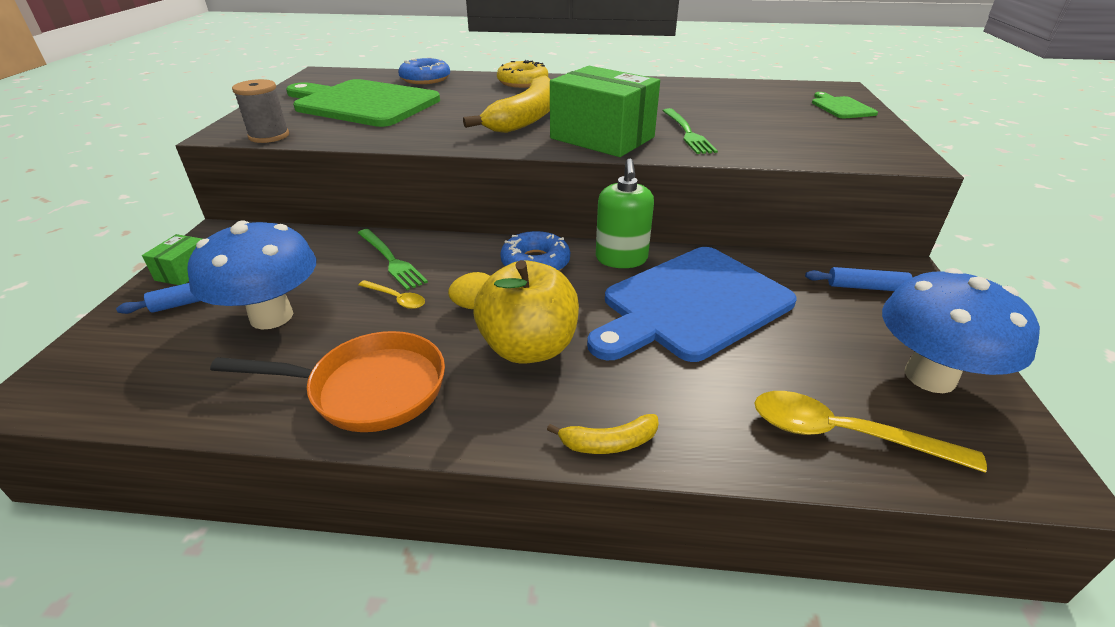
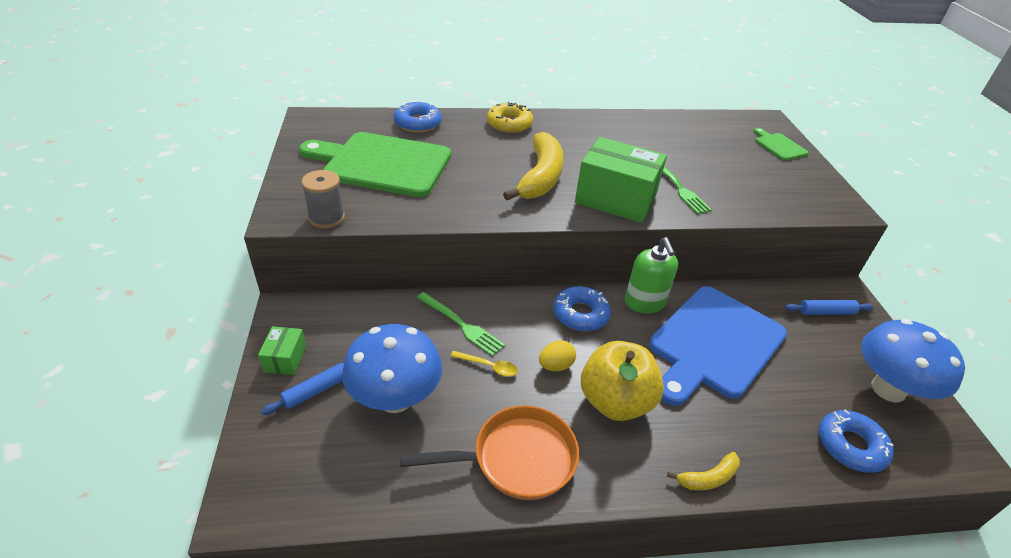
camera: 15 degrees left, 5 degrees up
yellow spoon [754,391,987,472] -> blue donut [819,410,893,473]

